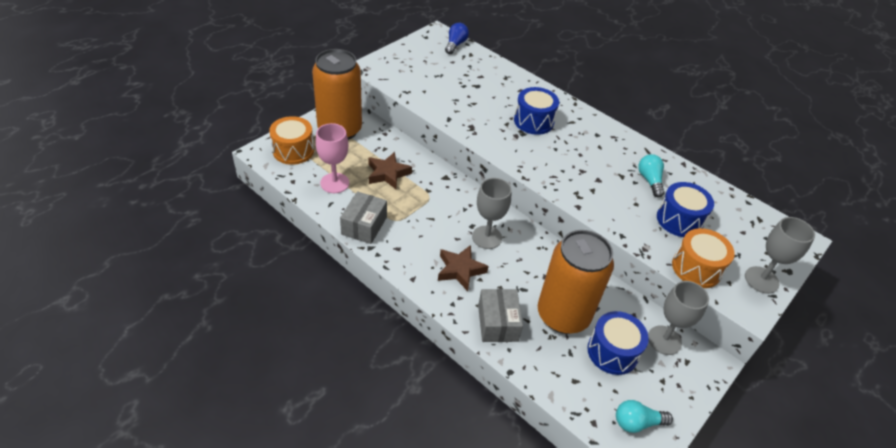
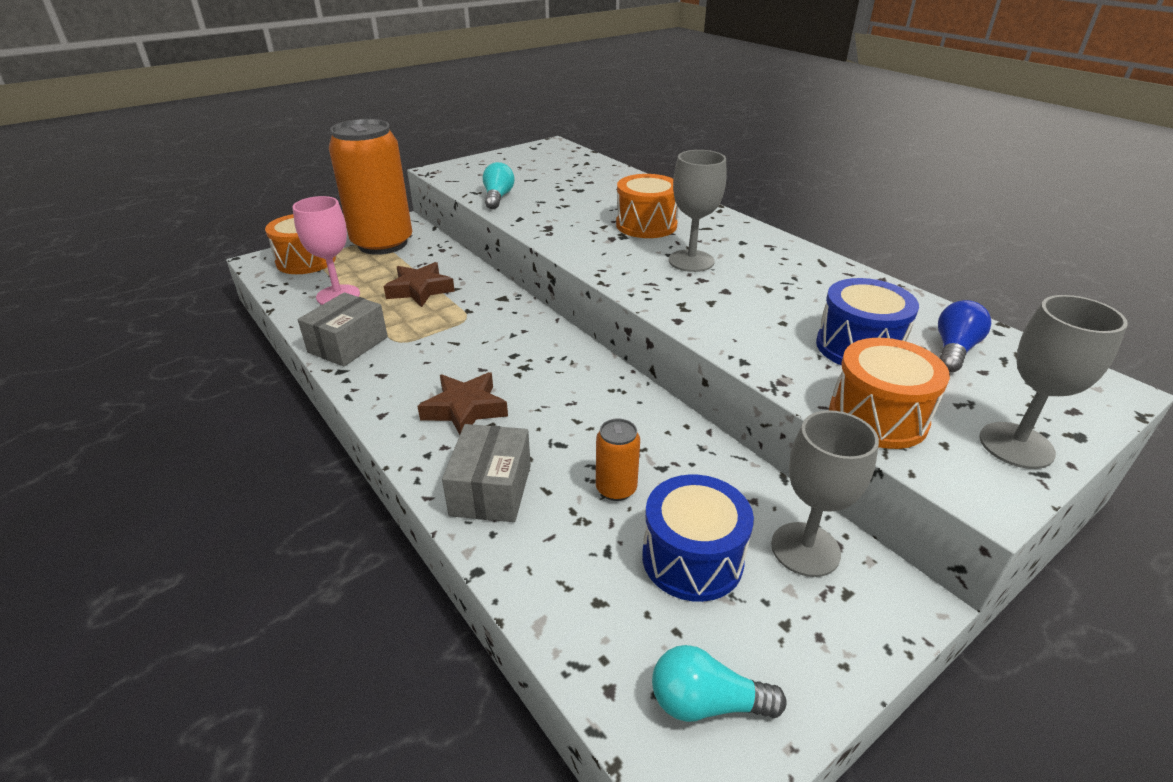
camera: 15 degrees right, 10 degrees down
blue light bulb [445,23,469,54] -> blue light bulb moved to [938,300,991,372]
grey goblet [472,178,512,249] -> grey goblet moved to [669,150,726,272]
blue drum [514,87,559,135] -> orange drum [616,174,679,238]
orange can [538,230,614,334] -> orange can [596,419,640,501], size x0.41
turquoise light bulb [638,154,665,197] -> turquoise light bulb moved to [483,162,514,209]

